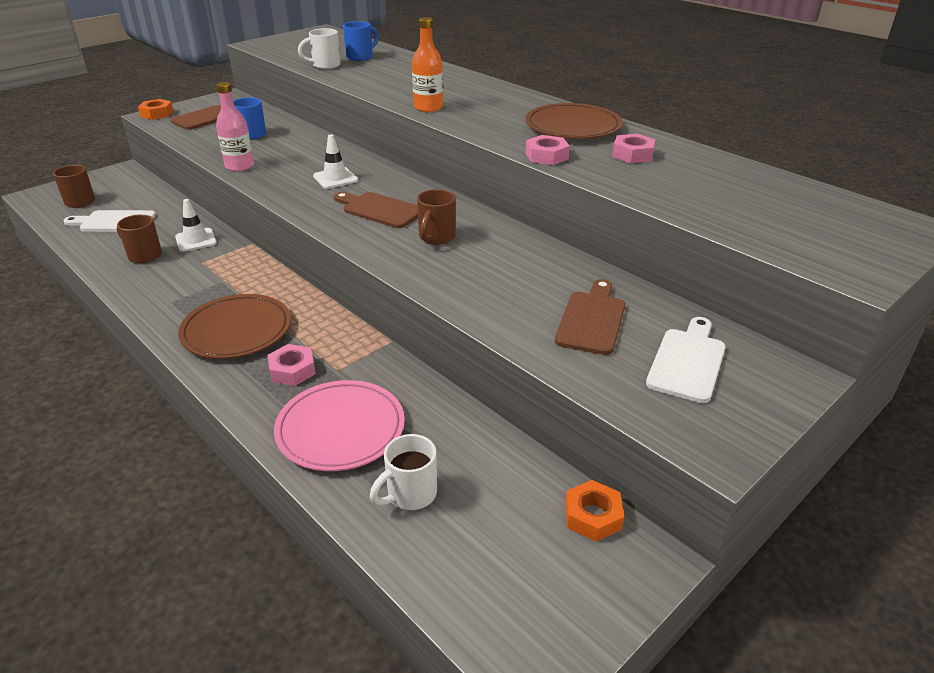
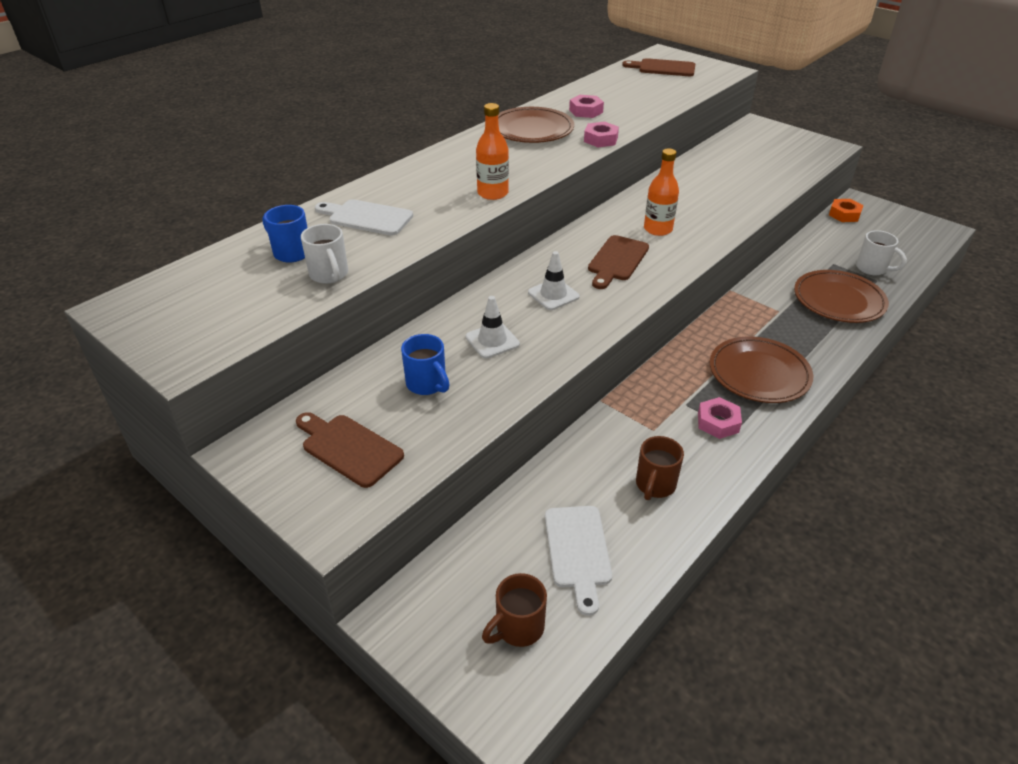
camera: 95 degrees left, 5 degrees up
orange nut [138,99,174,120] -> none
white traffic cone [175,199,217,252] -> white traffic cone moved to [465,296,520,358]
pink bottle [216,82,254,171] -> none
pink nut [268,344,316,386] -> pink nut moved to [698,397,742,439]
pink plate [274,380,405,471] -> brown plate [794,270,889,323]
brown mug [417,189,456,245] -> orange bottle [644,149,679,236]
brown cutting board [555,279,625,355] -> brown cutting board moved to [622,58,695,76]
white cutting board [646,317,726,403] -> white cutting board moved to [315,199,413,236]

